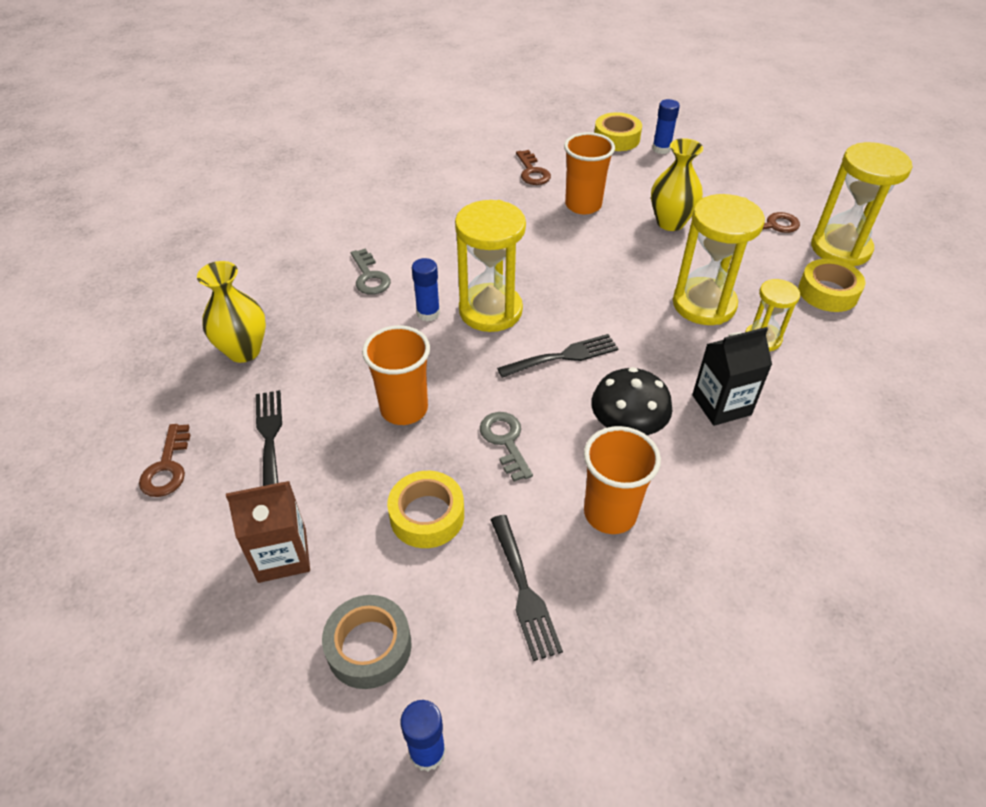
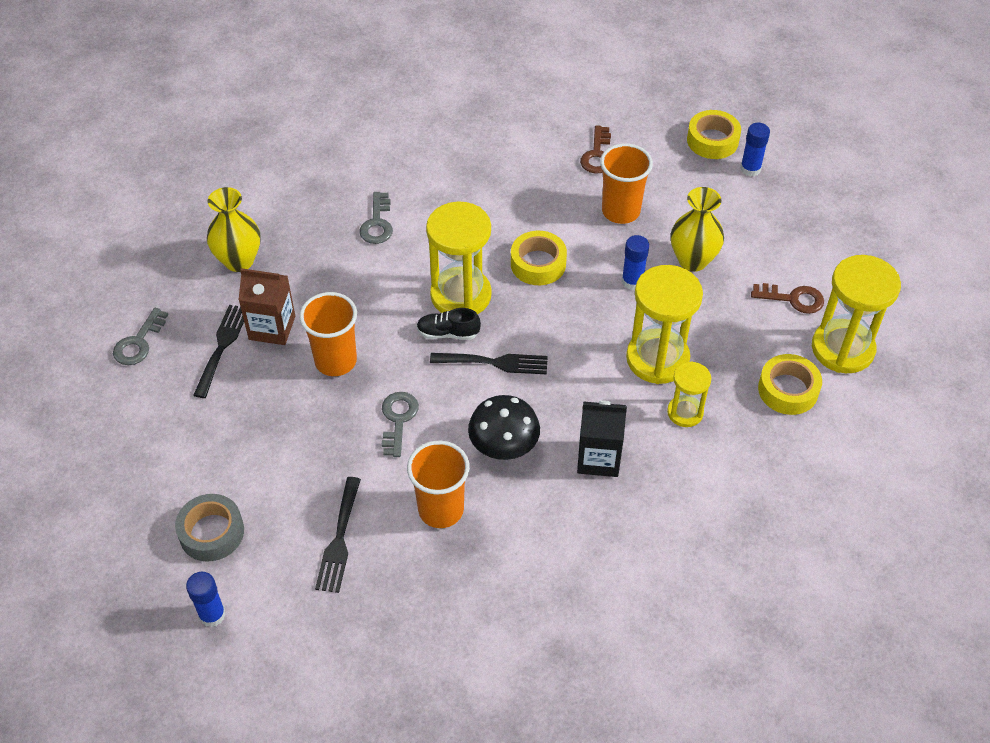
camera: 25 degrees right, 5 degrees up
brown key [139,424,190,497] -> grey key [113,308,168,365]
brown carton [226,481,310,583] -> brown carton moved to [239,268,295,345]
yellow tape [387,471,464,548] -> yellow tape moved to [511,231,567,285]
blue glue stick [412,258,440,321] -> blue glue stick moved to [622,235,649,290]
none -> black shoe [417,308,481,340]

